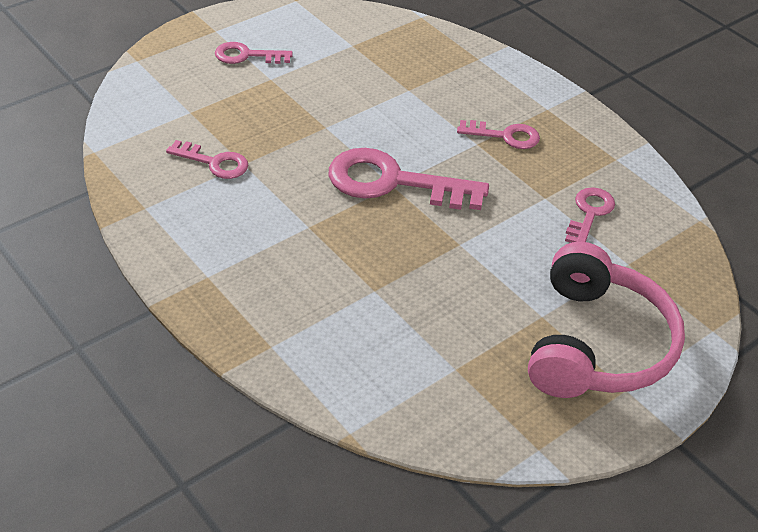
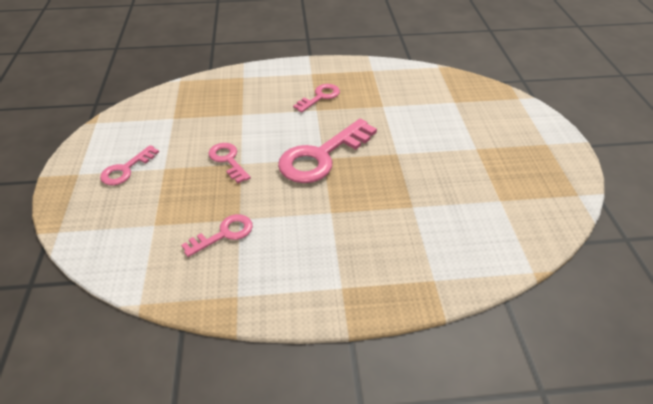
camera: 55 degrees left, 0 degrees up
pink headphones [528,242,685,398] -> none
pink key [565,187,615,243] -> pink key moved to [208,143,251,183]

